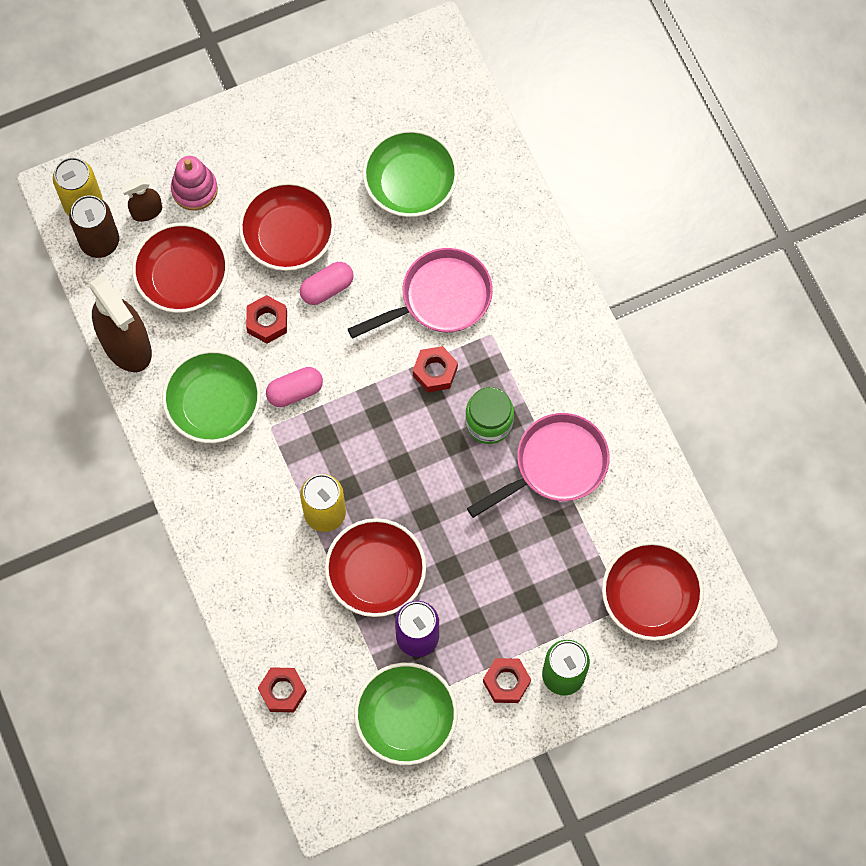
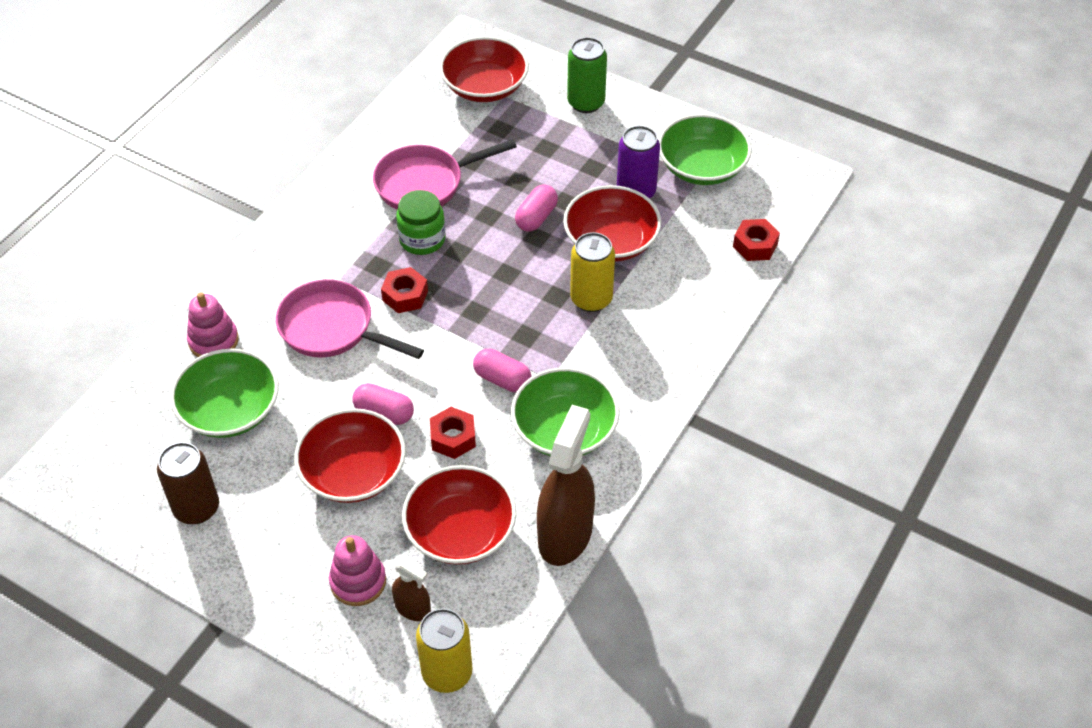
camera: 125 degrees left, 20 degrees down
brown can [69,195,119,258] -> brown can moved to [157,442,219,524]
pink pan [467,413,610,518] -> pink pan turned 45 degrees counterclockwise [373,139,517,210]
red nut [483,658,531,703] -> none
none -> pink stacking toy [187,292,239,357]
none -> pink capsule [515,185,558,232]

